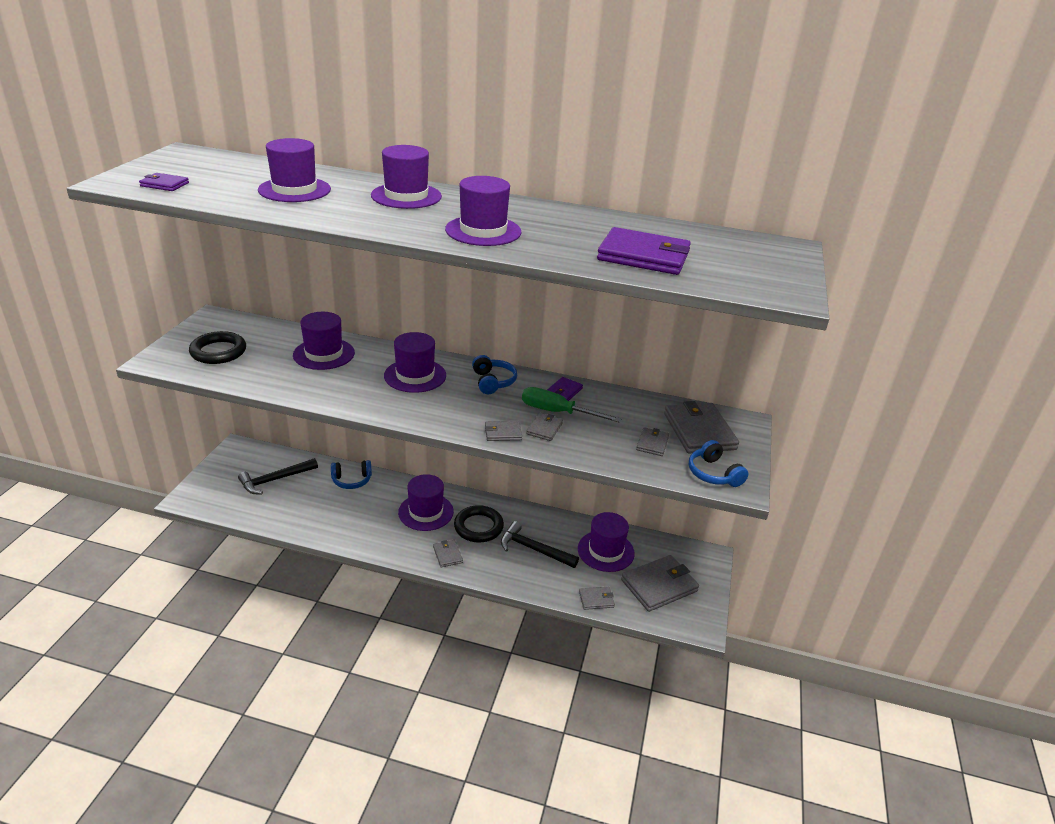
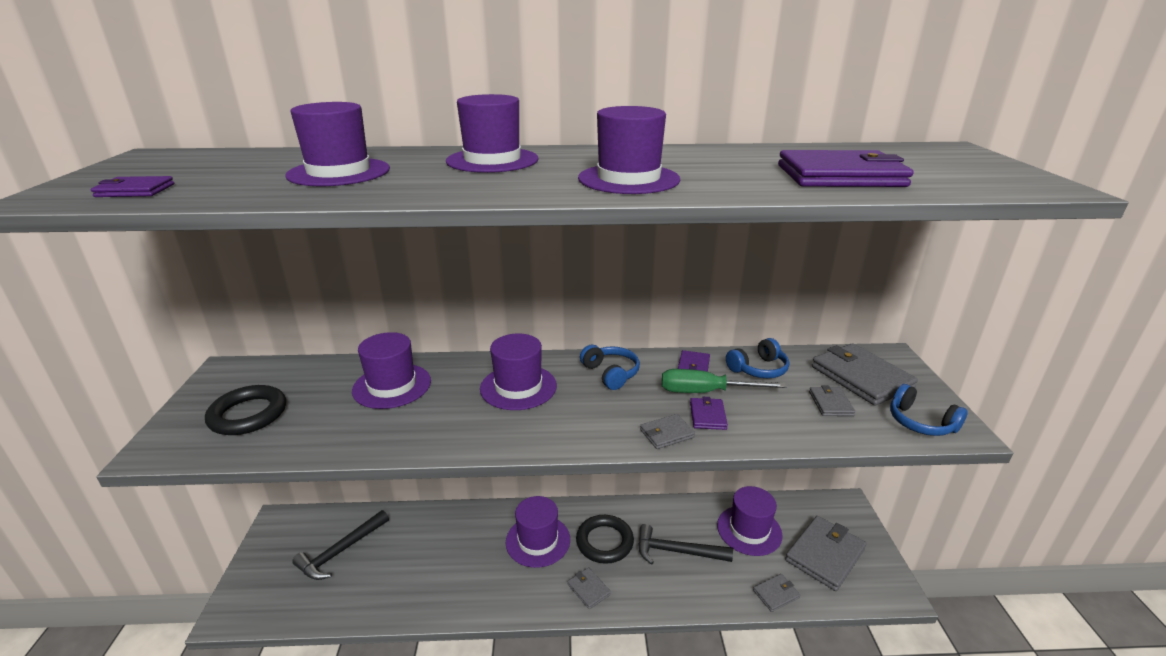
camera: 15 degrees left, 5 degrees down
blue headphones [331,460,372,489] -> blue headphones moved to [726,338,789,378]
grey wallet [526,413,563,441] -> purple wallet [690,397,728,430]

